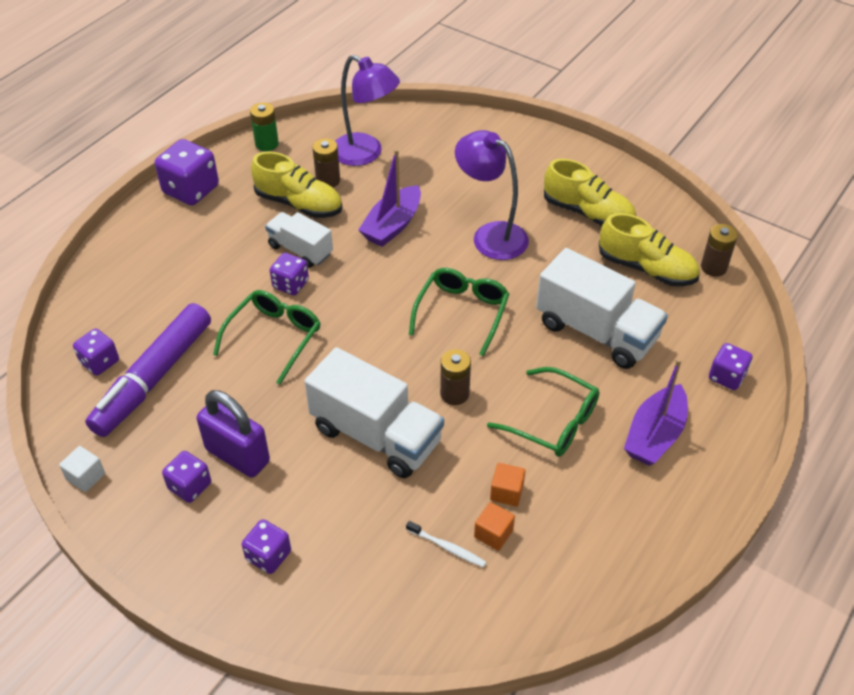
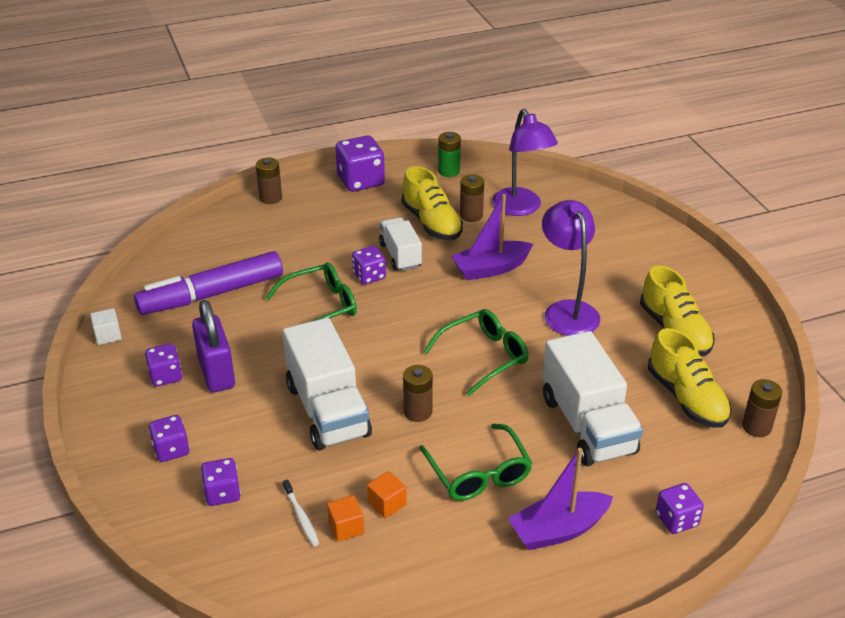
camera: 35 degrees right, 10 degrees down
purple dice [73,328,119,376] -> purple dice moved to [201,458,241,506]
none -> brown battery [256,158,282,204]

